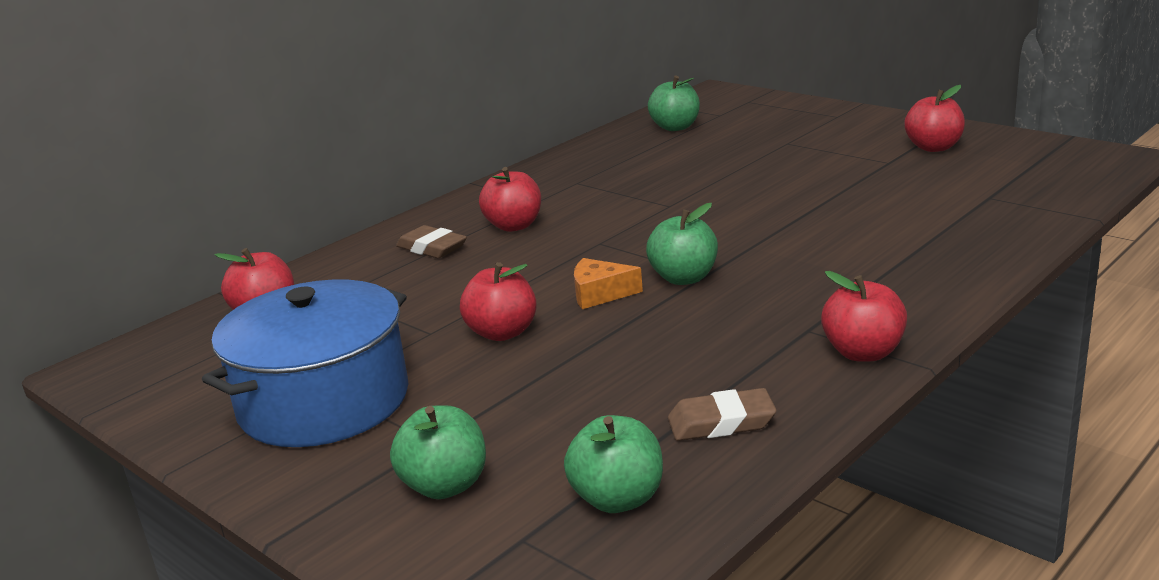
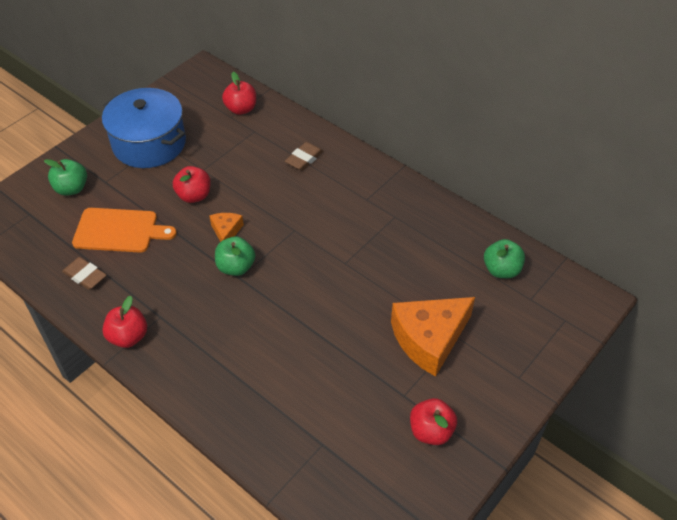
camera: 85 degrees right, 25 degrees up
red apple [479,167,541,232] -> none
green apple [564,415,663,513] -> none
brown eraser [668,388,777,441] -> brown eraser turned 45 degrees counterclockwise [62,257,106,290]
none -> orange cutting board [72,208,177,253]
none -> orange cheese [391,297,475,377]

